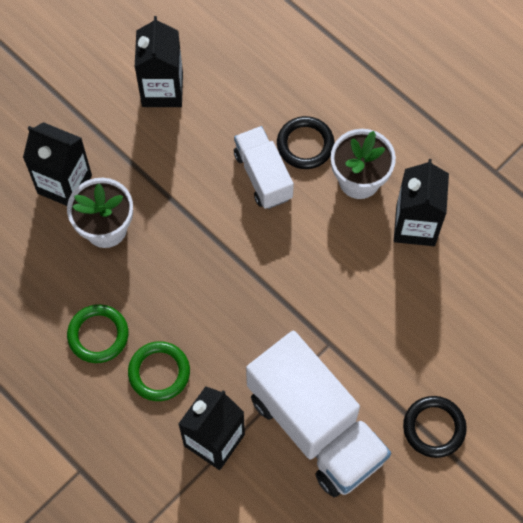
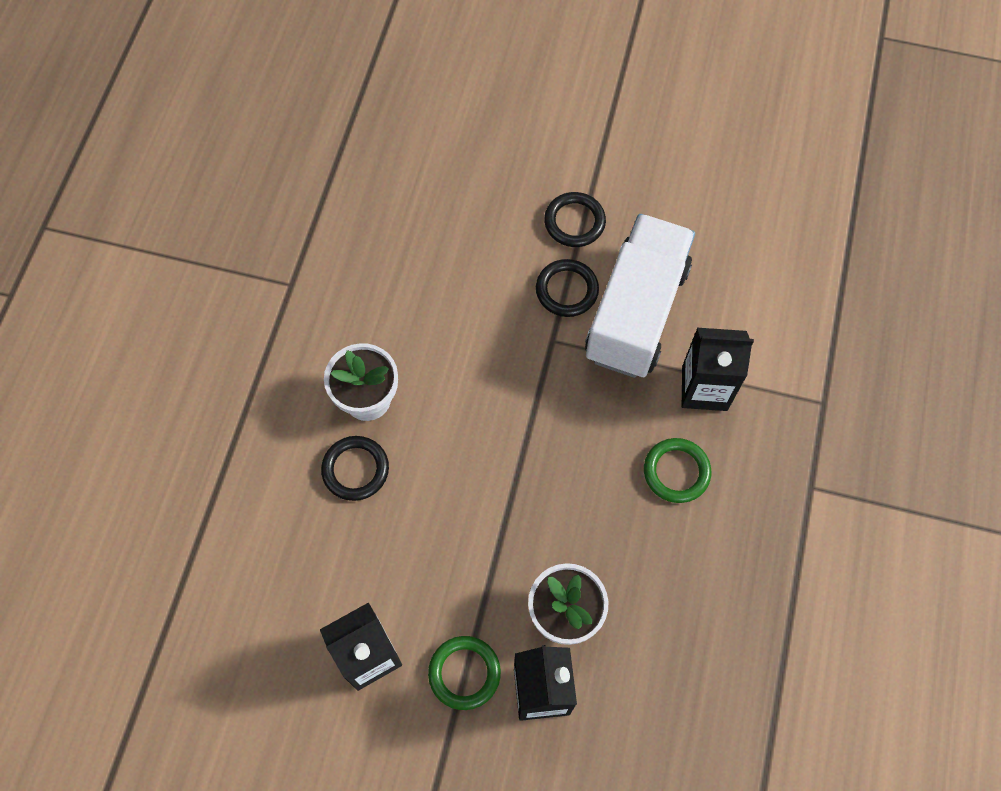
camera: 120 degrees left, 0 degrees up
green ring [67,304,129,363] -> green ring moved to [428,636,501,710]
white truck [234,126,294,209] -> none
black carton [394,159,449,246] -> none
none -> black ring [536,259,599,317]

